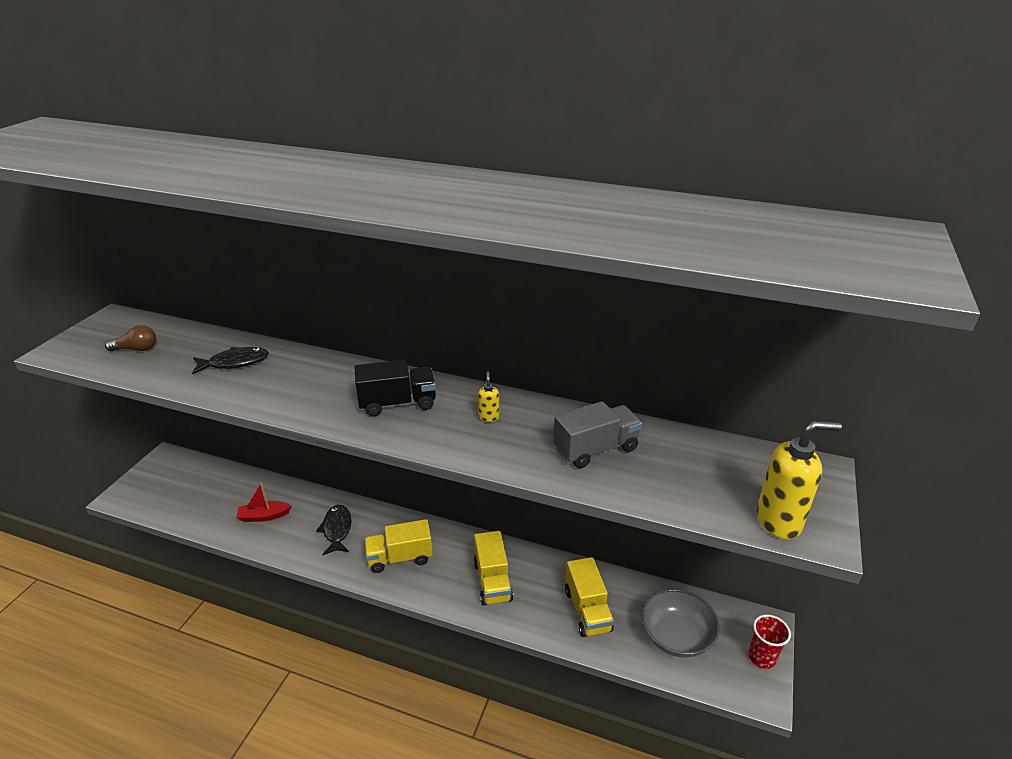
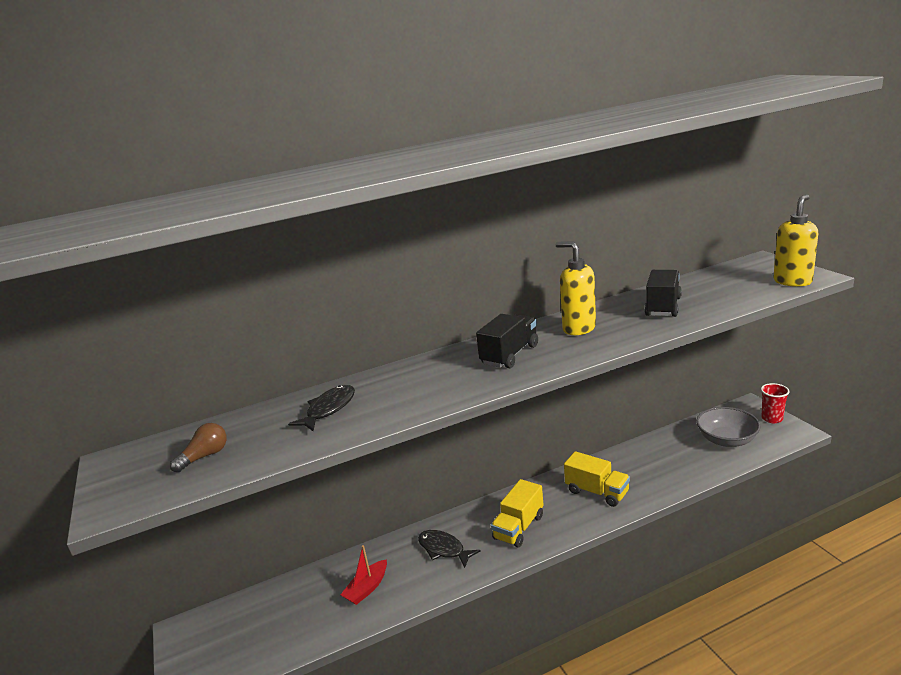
camera: 40 degrees left, 10 degrees down
yellow soap dispenser [478,371,499,422] -> yellow soap dispenser [556,241,596,335], size x2.13
grey truck [553,401,642,468] -> black truck [644,270,682,317]
yellow truck [565,557,614,637] -> none

